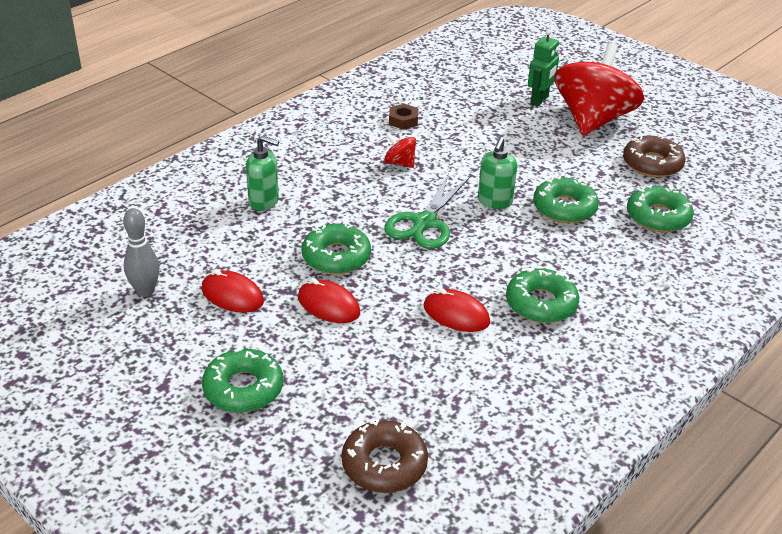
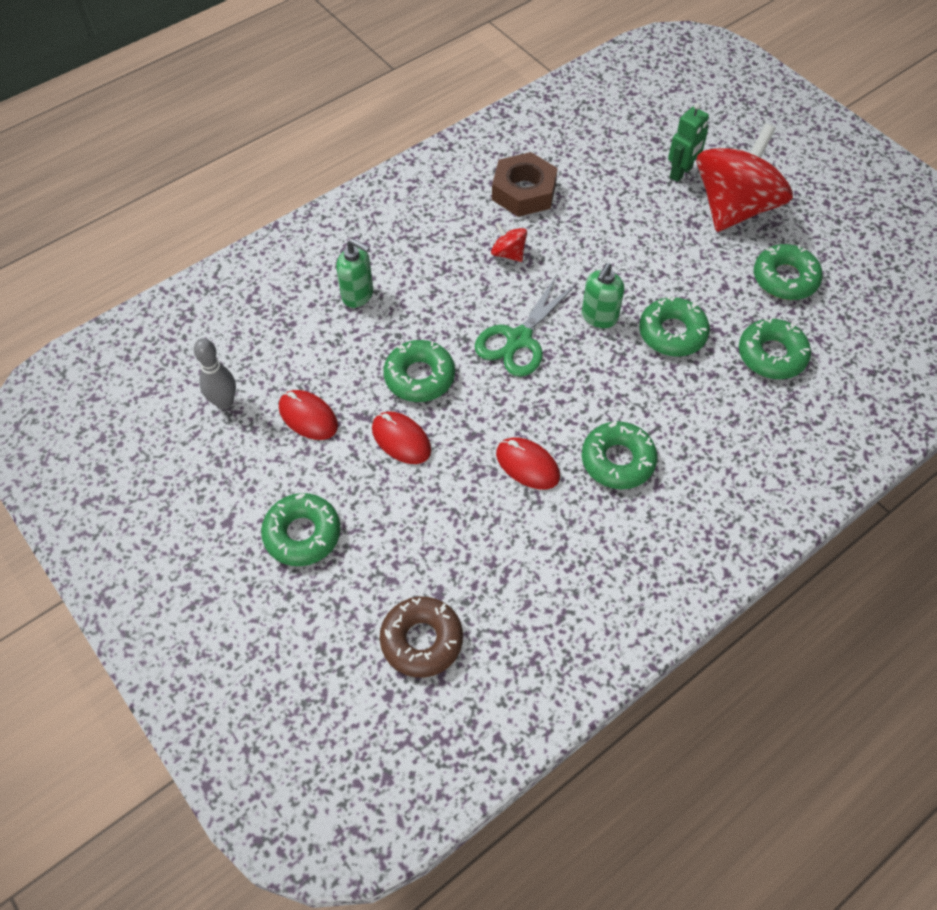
camera: 10 degrees right, 20 degrees up
brown nut [389,104,418,130] -> brown nut [492,152,558,217], size x1.90
brown donut [623,134,685,177] -> green donut [754,244,823,300]

